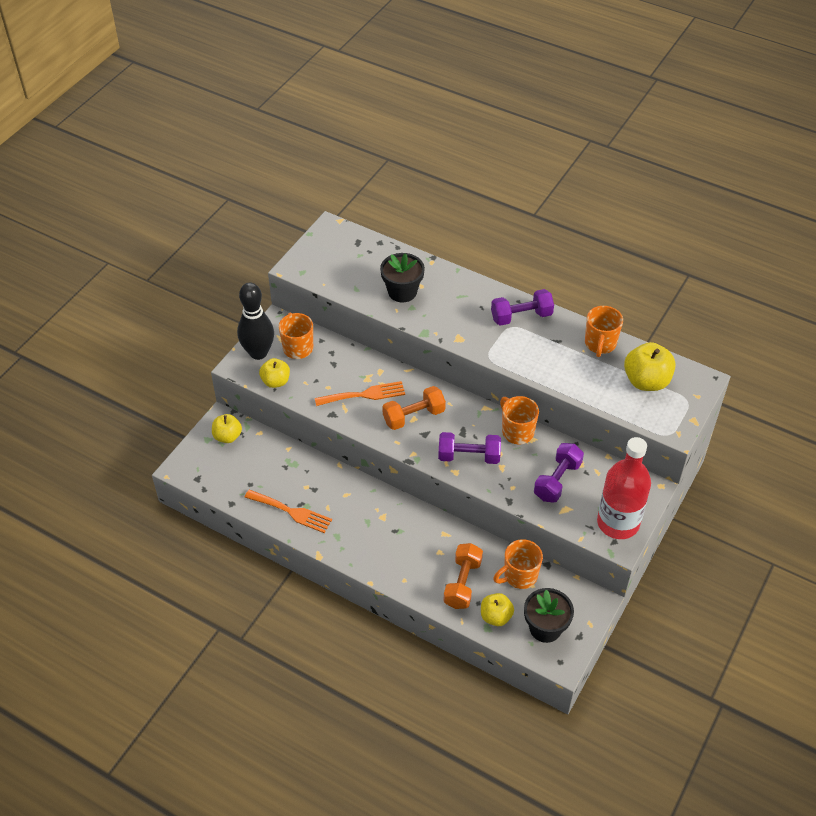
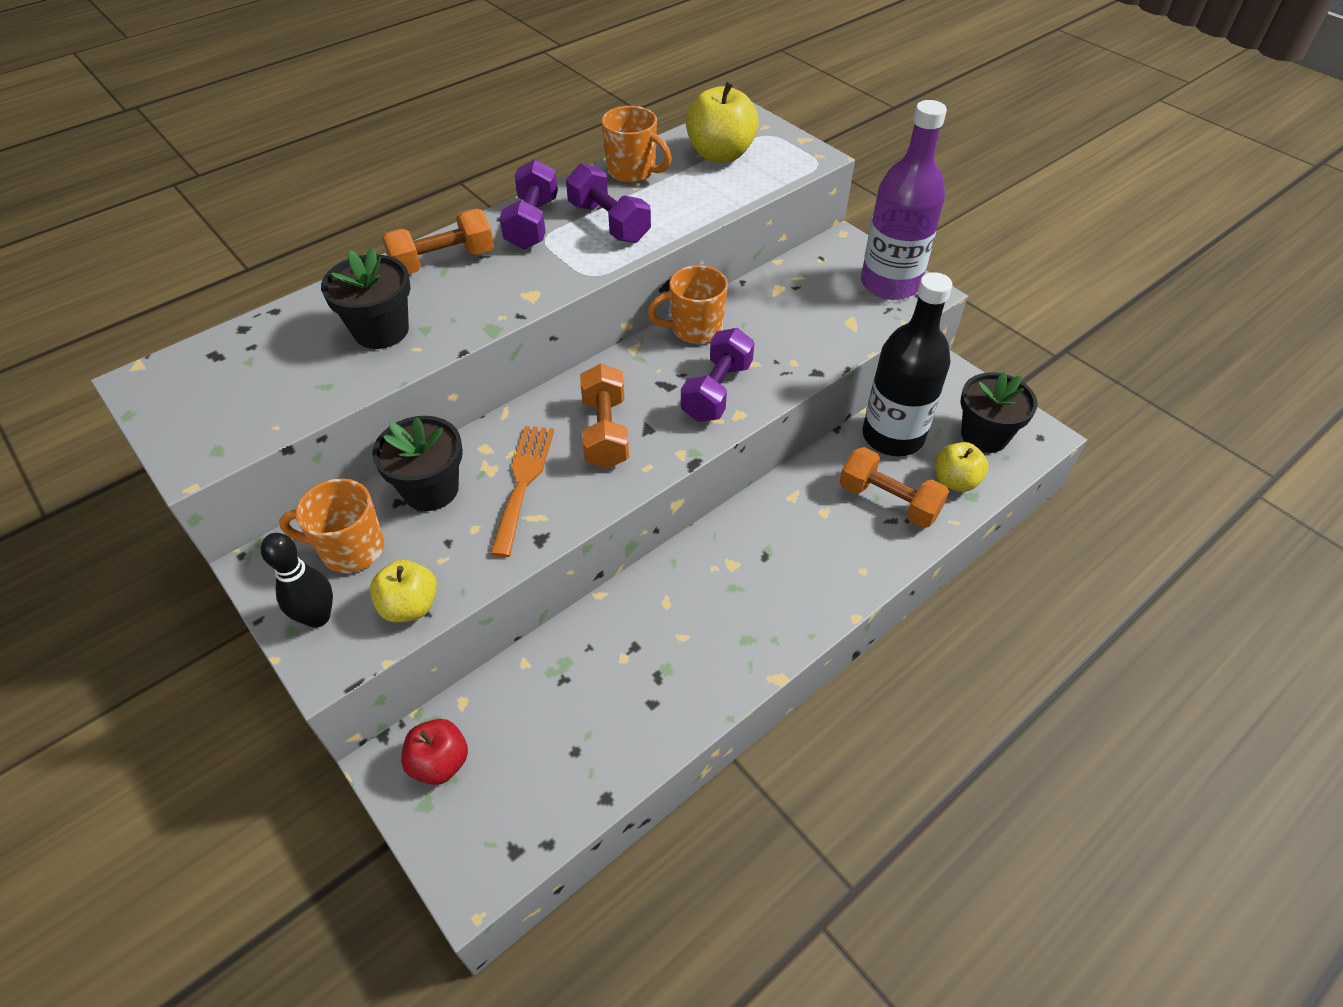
camera: 70 degrees left, 0 degrees up
yellow apple [212,414,242,443] -> red apple [401,719,468,785]
black bowling pin [237,282,274,360] -> black bowling pin [261,533,333,628], size x0.64
orange fork [245,490,332,533] -> none
orange mug [493,539,543,589] -> black bottle [862,272,952,456]
purple dumbbell [534,443,584,503] -> purple dumbbell moved to [566,163,651,243]
red bottle [597,437,651,539] -> purple bottle [861,100,947,300]
none -> black flower pot [372,416,463,511]
none -> orange dumbbell [382,209,494,274]

